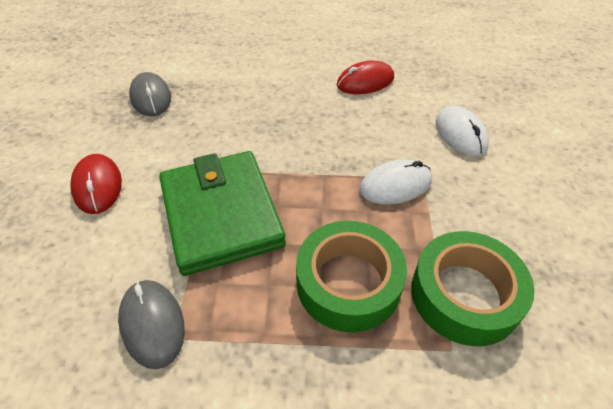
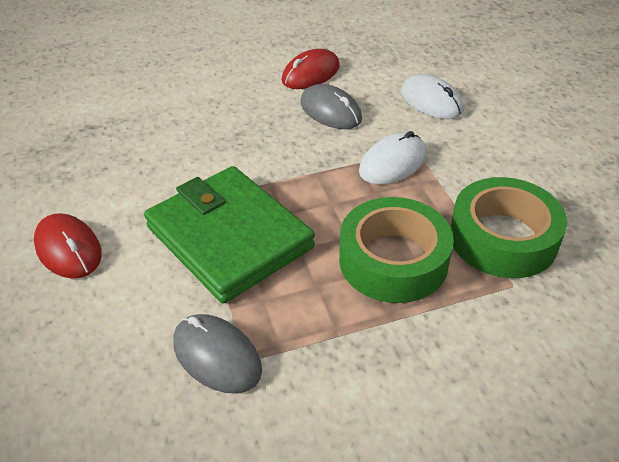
camera: 20 degrees left, 5 degrees down
grey mouse [129,72,171,116] -> grey mouse moved to [300,84,362,129]

